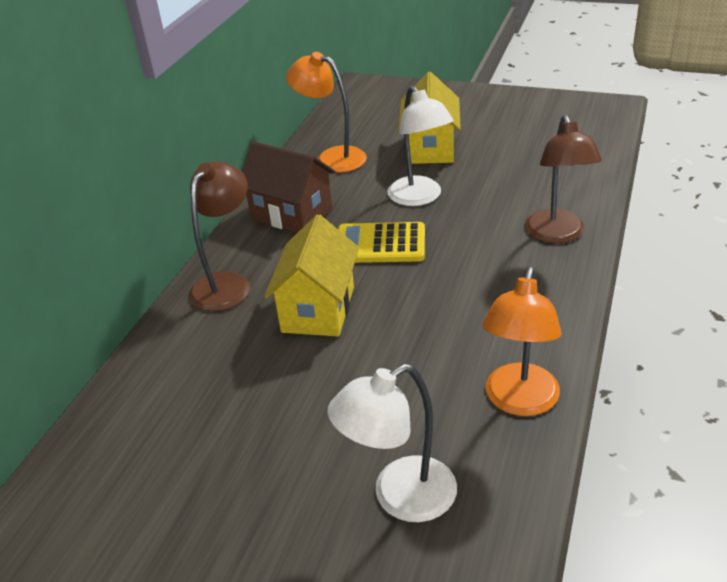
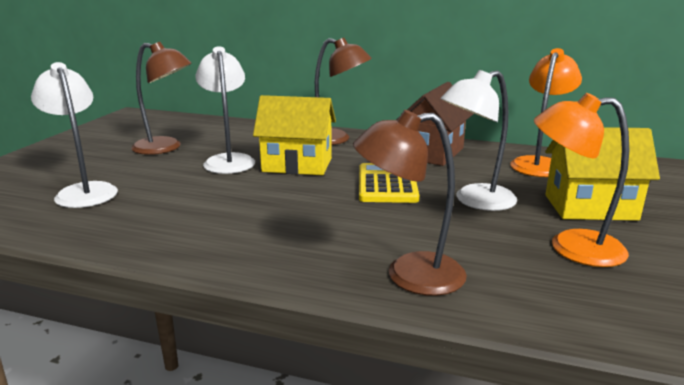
camera: 85 degrees right, 15 degrees down
orange lamp [482,267,561,416] -> orange lamp moved to [534,93,629,267]
none -> brown lamp [131,42,192,155]
none -> white lamp [195,46,255,174]

